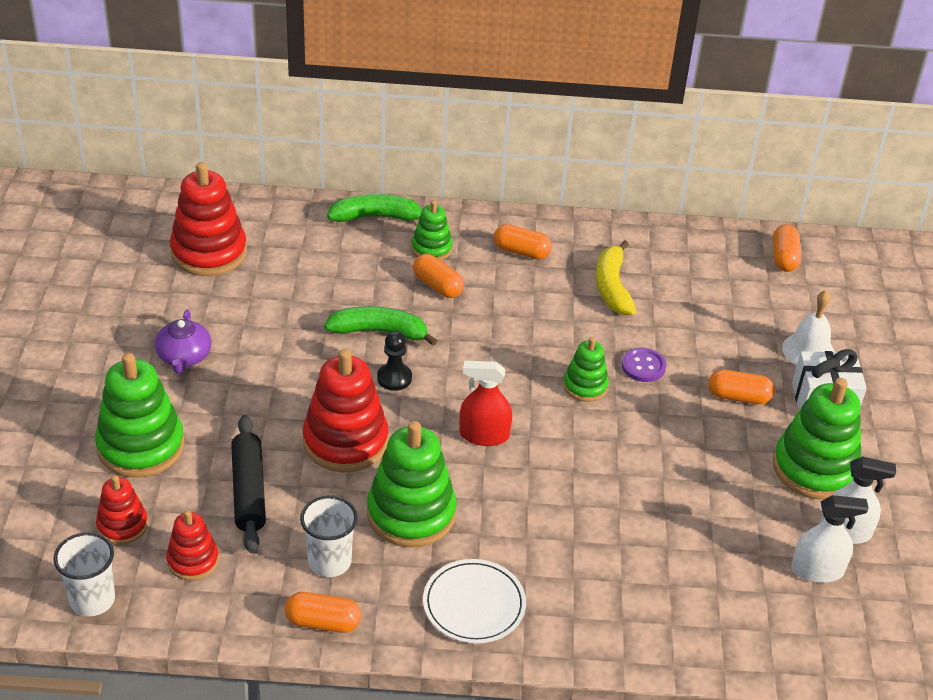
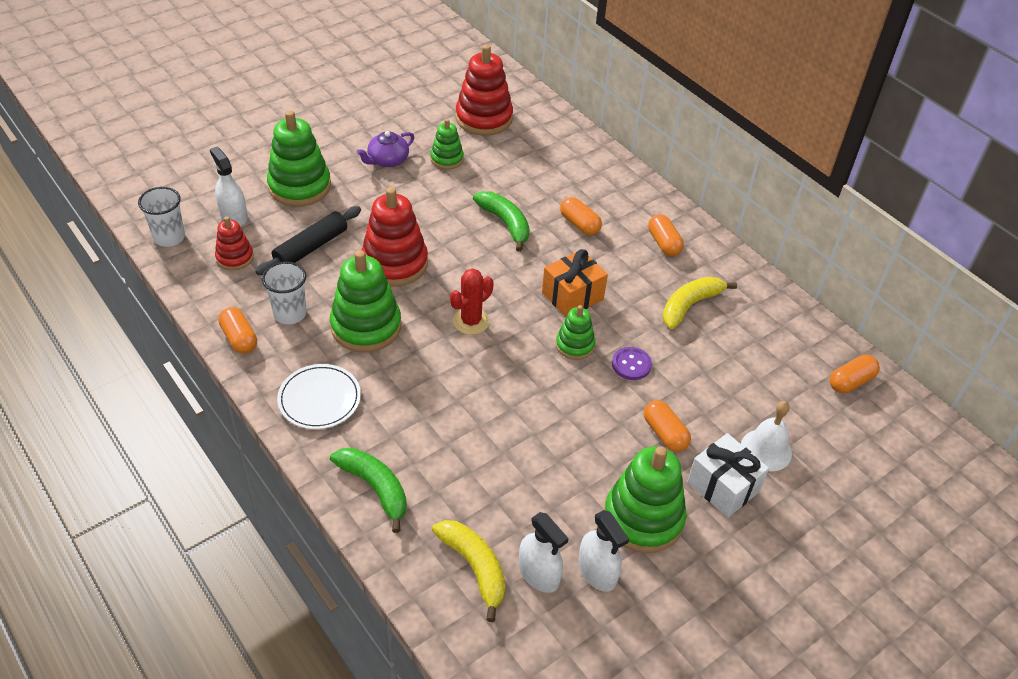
camera: 50 degrees right, 5 degrees up
red stacking toy [96,475,148,545] -> white spray bottle [210,147,248,226]
green banana [327,194,422,222] -> green banana moved to [330,448,407,533]
black pawn [377,331,412,391] -> none
green stacking toy [411,200,453,260] -> green stacking toy moved to [431,119,464,169]
orange capsule [413,254,464,298] -> orange capsule turned 45 degrees counterclockwise [560,197,602,235]
red spray bottle [460,361,512,446] -> red cactus [450,268,494,335]
none -> yellow banana [432,520,506,622]
none -> orange gift [542,249,608,317]

